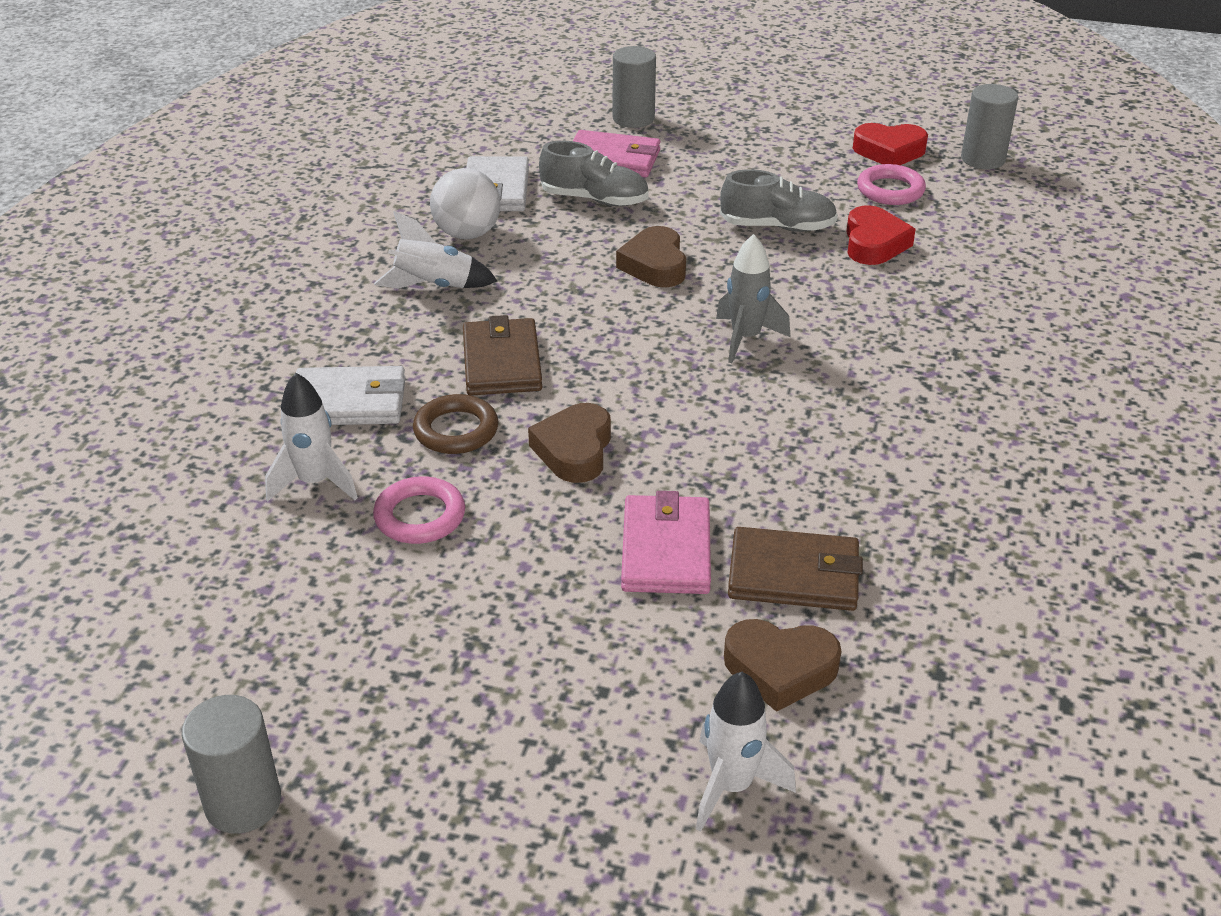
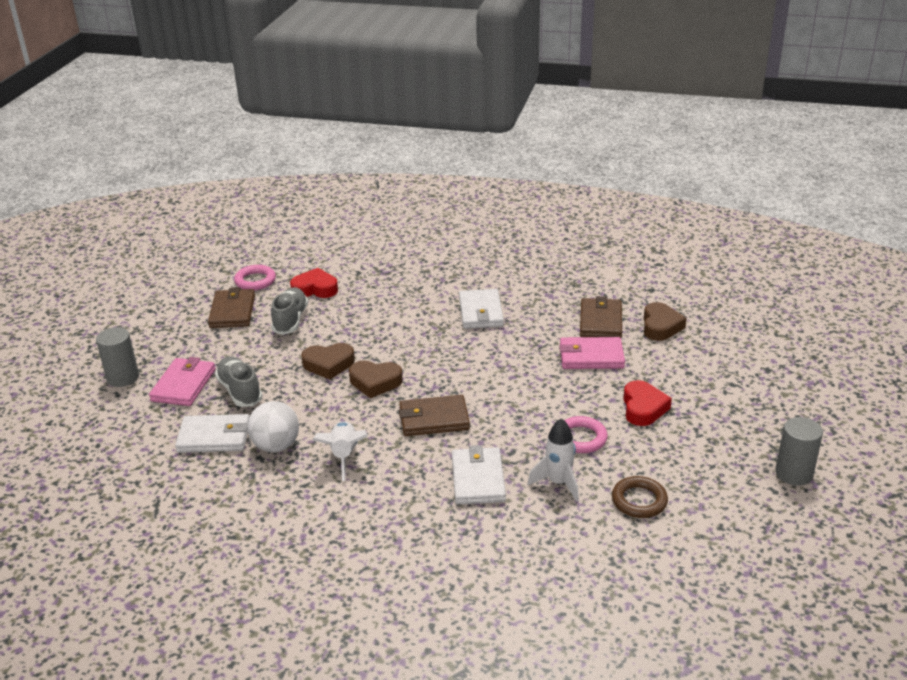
camera: 90 degrees left, 5 degrees down
brown ring [413,394,498,454] -> brown ring moved to [612,476,668,518]
brown heart [528,403,611,483] -> brown heart moved to [349,361,403,398]
grey shoe [539,141,649,206] -> grey shoe turned 45 degrees counterclockwise [215,356,263,407]
white rocket [696,672,796,832] -> none
grey rocket [716,234,790,363] -> none
red heart [853,123,928,165] -> red heart moved to [623,380,672,426]
grey cylinder [961,84,1018,169] -> none
none -> brown wallet [208,287,255,328]
none -> white wallet [459,289,504,329]

